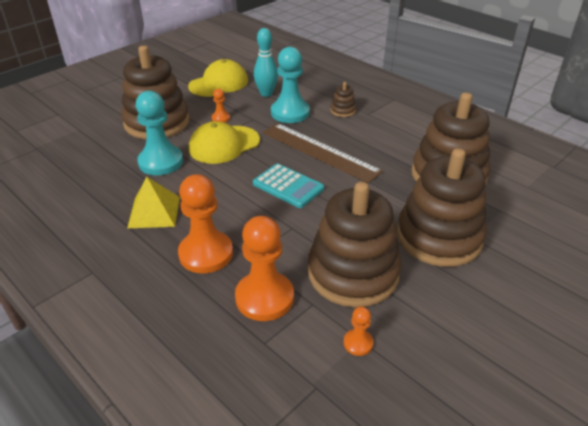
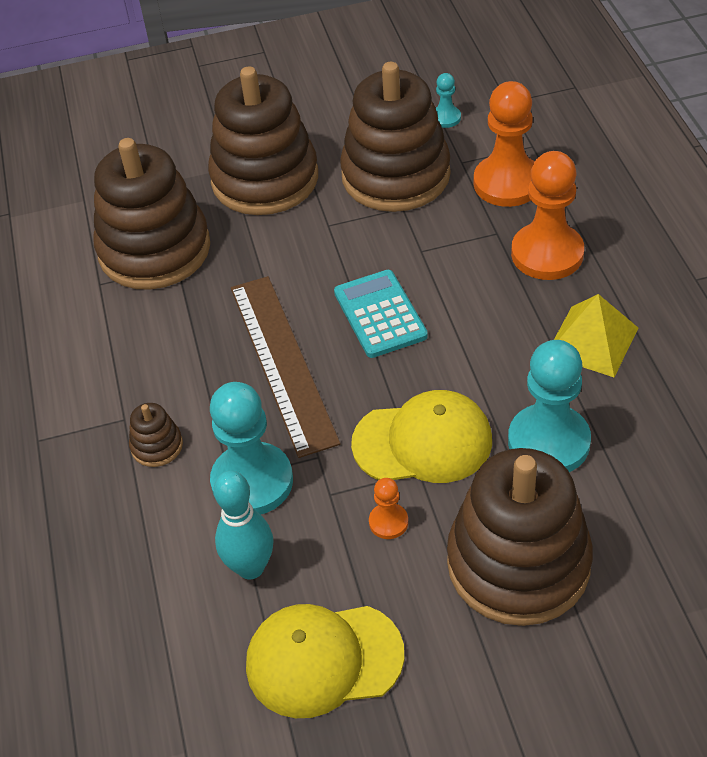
camera: 145 degrees left, 10 degrees up
orange pawn [343,306,373,356] -> turquoise pawn [436,73,461,128]

